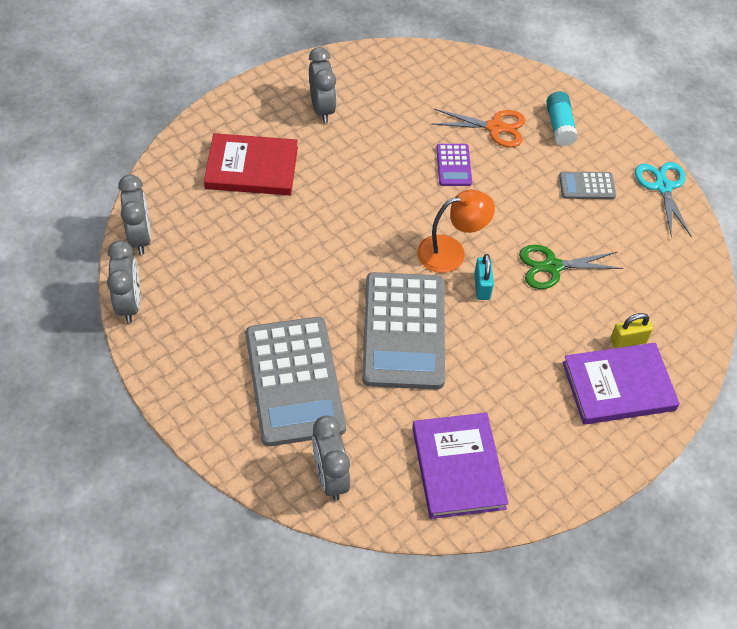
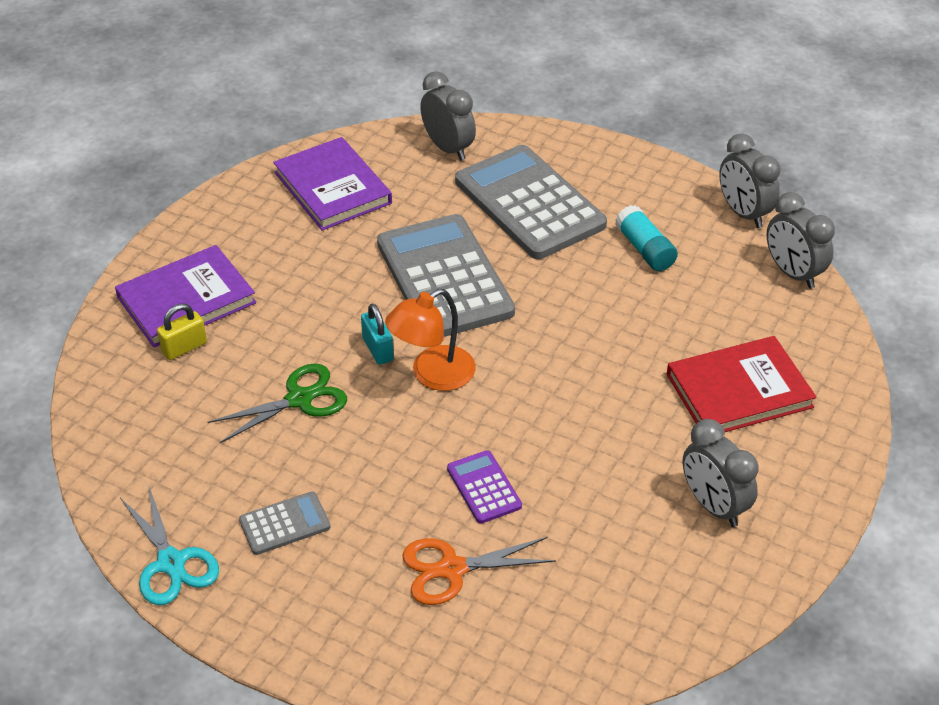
camera: 160 degrees right, 10 degrees down
turquoise glue stick [546,91,578,146] -> turquoise glue stick moved to [615,205,678,271]

